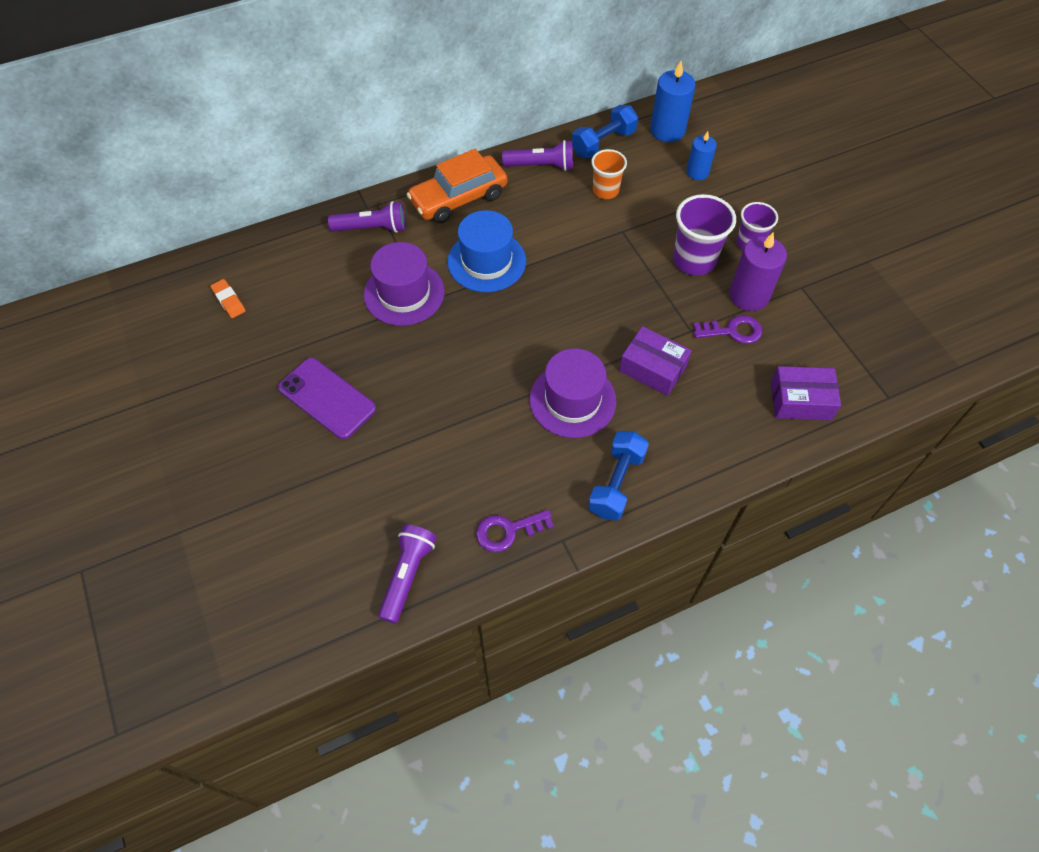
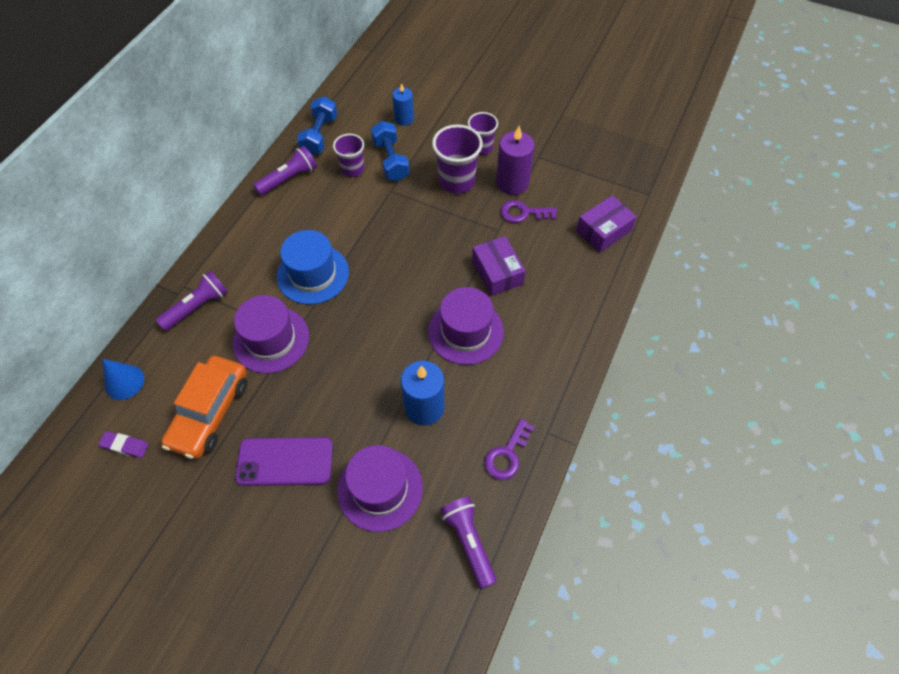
camera: 40 degrees left, 0 degrees up
orange eraser [210,279,245,318] -> purple eraser [98,431,149,458]
orange car [406,149,508,223] -> orange car moved to [161,356,247,459]
blue dumbbell [588,431,649,521] -> blue dumbbell moved to [371,121,410,181]
orange cup [591,149,627,199] -> purple cup [333,134,364,177]
purple box [619,326,692,396] -> purple box turned 75 degrees clockwise [472,236,526,296]
blue candle [650,61,695,142] -> blue candle moved to [401,361,445,426]
purple key [693,315,762,344] -> purple key turned 135 degrees counterclockwise [500,200,557,223]
none -> blue cone [102,359,144,400]
none -> purple hat [337,445,423,532]

